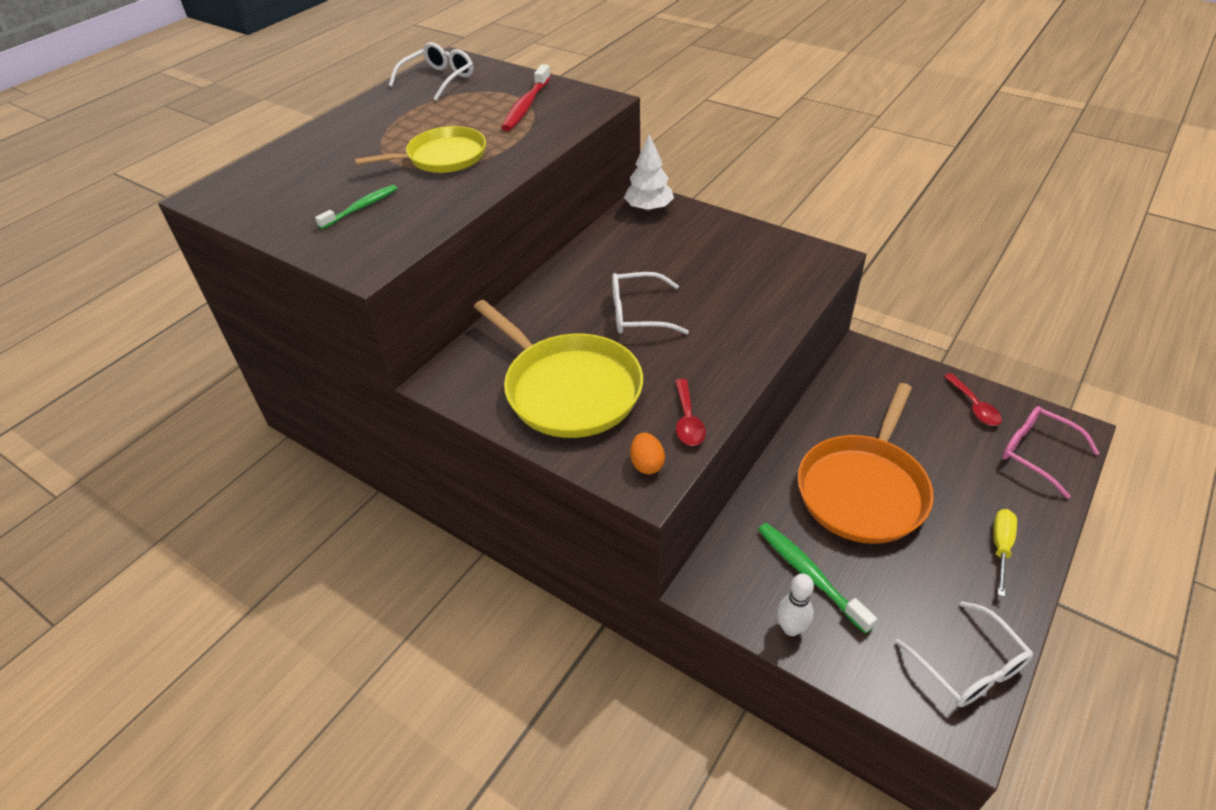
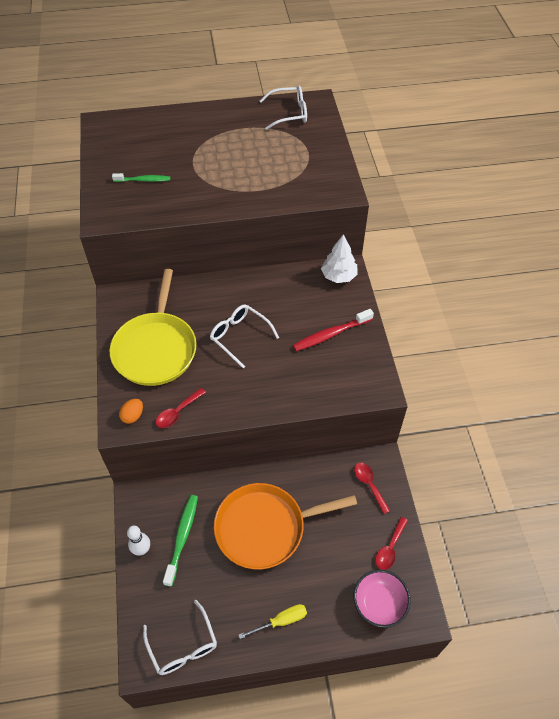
camera: 45 degrees right, 10 degrees up
yellow pan [355,126,486,173] -> none
red toothbrush [501,64,551,131] -> red toothbrush moved to [293,309,374,351]
white glasses [895,601,1033,707] -> white glasses turned 45 degrees counterclockwise [143,600,217,675]
pink glasses [1002,406,1099,499] -> pink bowl [354,570,411,628]
none -> red spoon [354,462,390,514]

